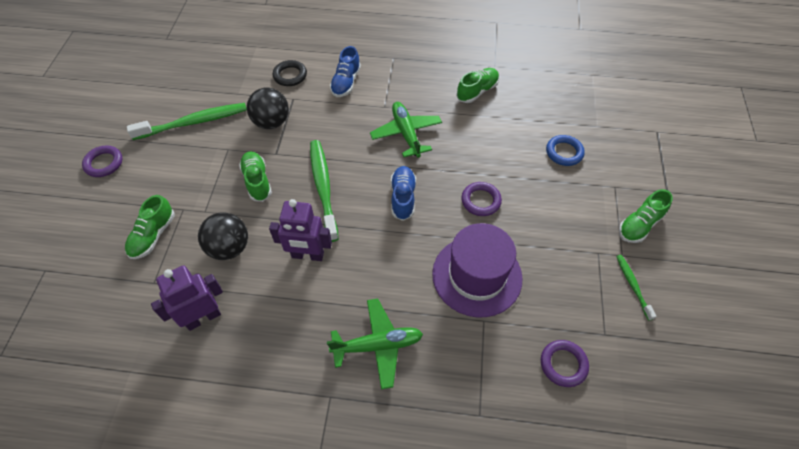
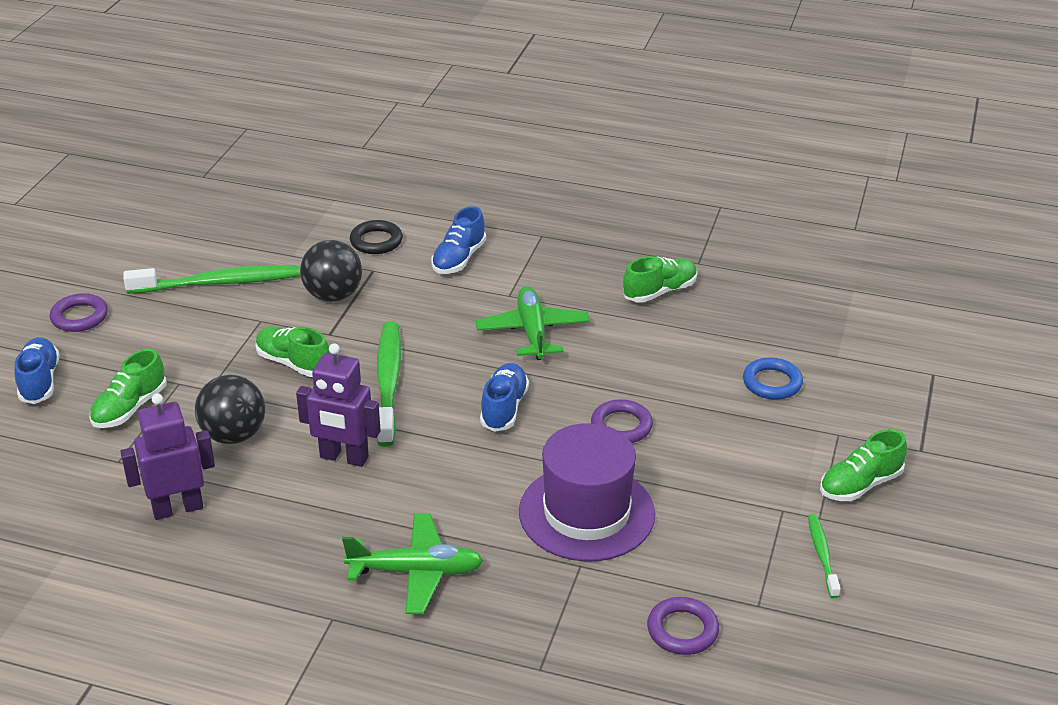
camera: 10 degrees right, 20 degrees down
green shoe [239,151,272,202] -> green shoe turned 45 degrees counterclockwise [255,327,330,377]
none -> blue shoe [14,337,60,404]

